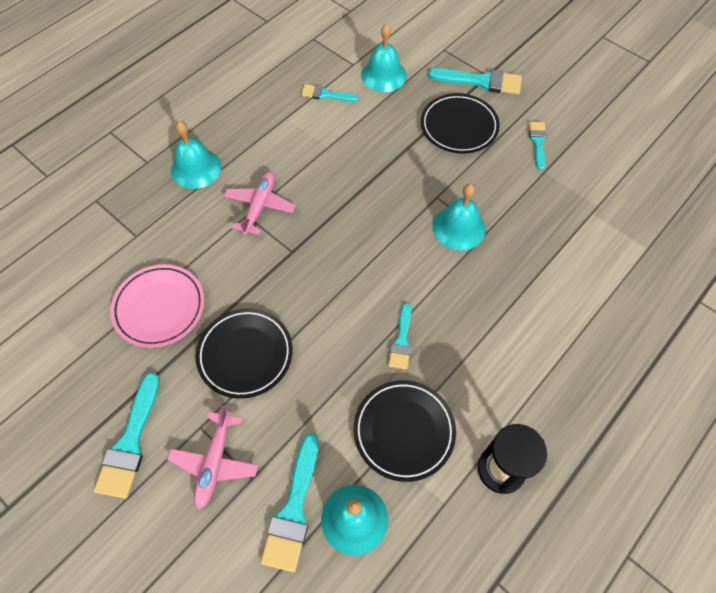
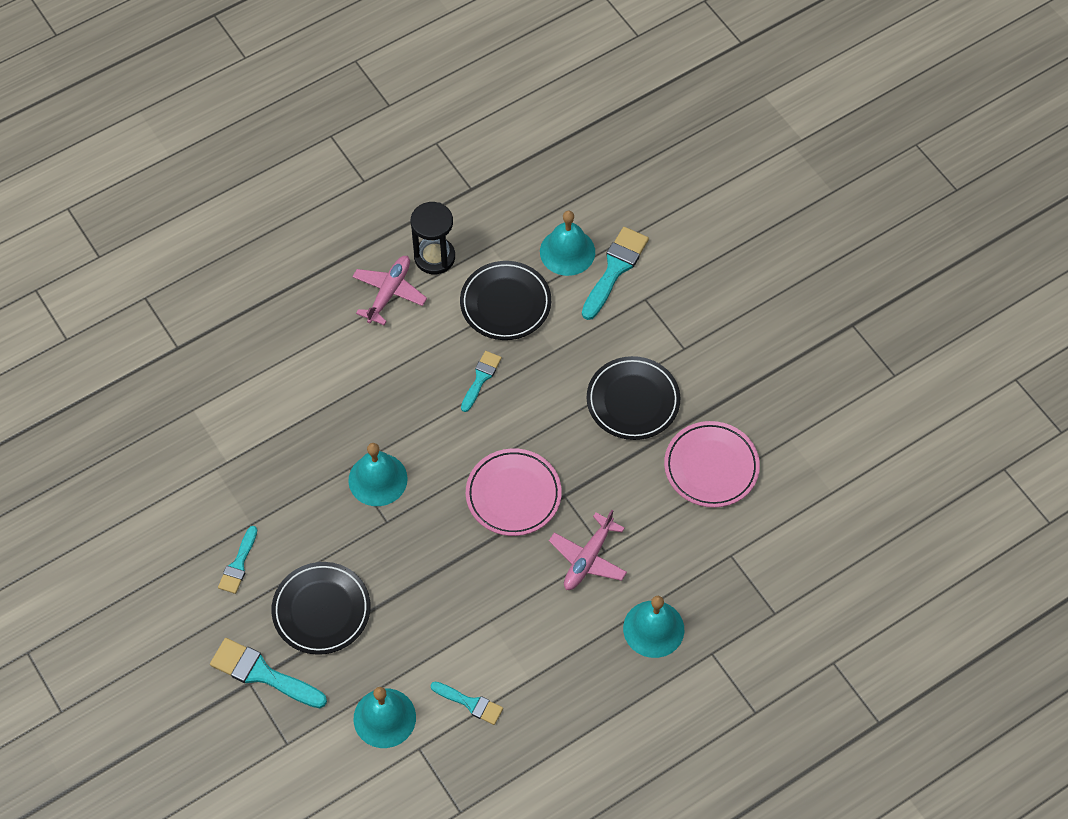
camera: 165 degrees left, 0 degrees up
turquoise brush [94,372,160,499] -> none
pink plane [167,406,258,510] -> pink plane moved to [352,256,427,325]
none -> pink plate [466,448,562,536]

